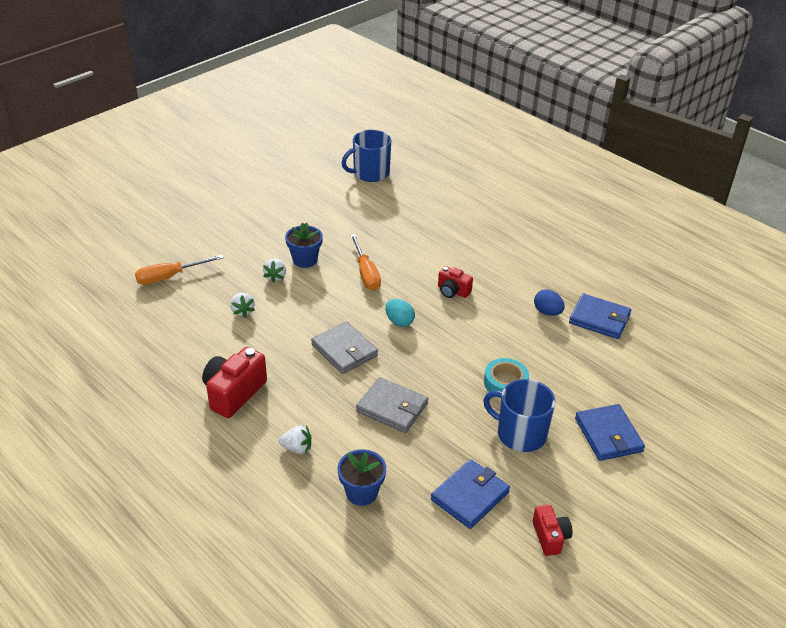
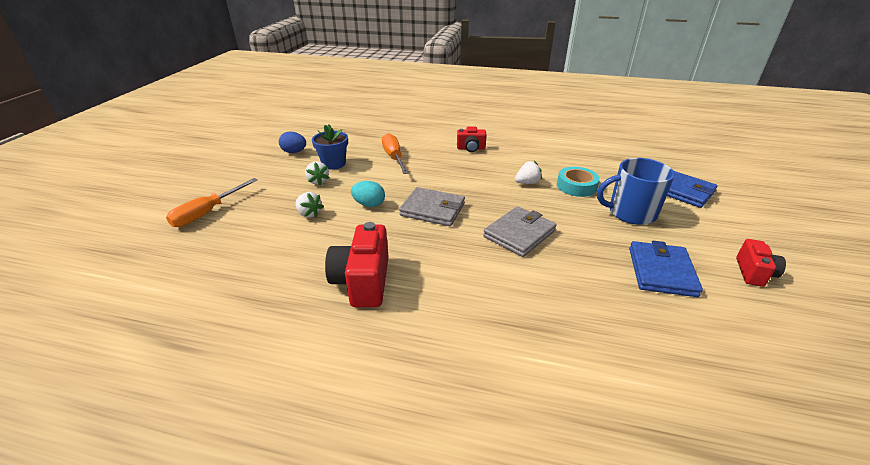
camera: 30 degrees left, 5 degrees down
white strawberry [279,426,311,454] -> white strawberry moved to [515,161,542,184]
blue flower pot [338,449,386,506] -> none
blue mug [342,130,391,182] -> none
orange screwdriver [350,234,381,291] -> orange screwdriver turned 150 degrees counterclockwise [382,133,409,174]
grey wallet [356,377,428,433] -> grey wallet turned 45 degrees counterclockwise [483,206,556,257]
turquoise egg [385,299,415,327] -> turquoise egg moved to [351,181,385,207]
red camera [533,505,572,556] -> red camera turned 60 degrees clockwise [736,239,786,287]
blue egg [534,289,565,316] -> blue egg moved to [279,132,306,153]
blue wallet [569,294,631,339] -> none

